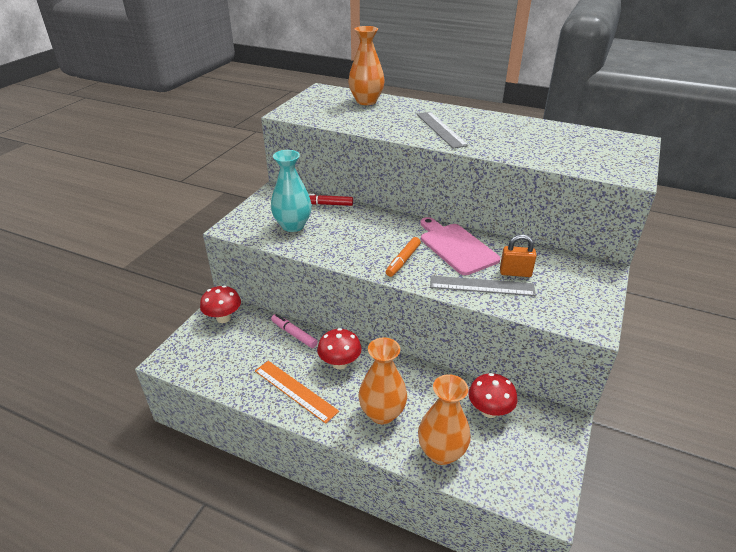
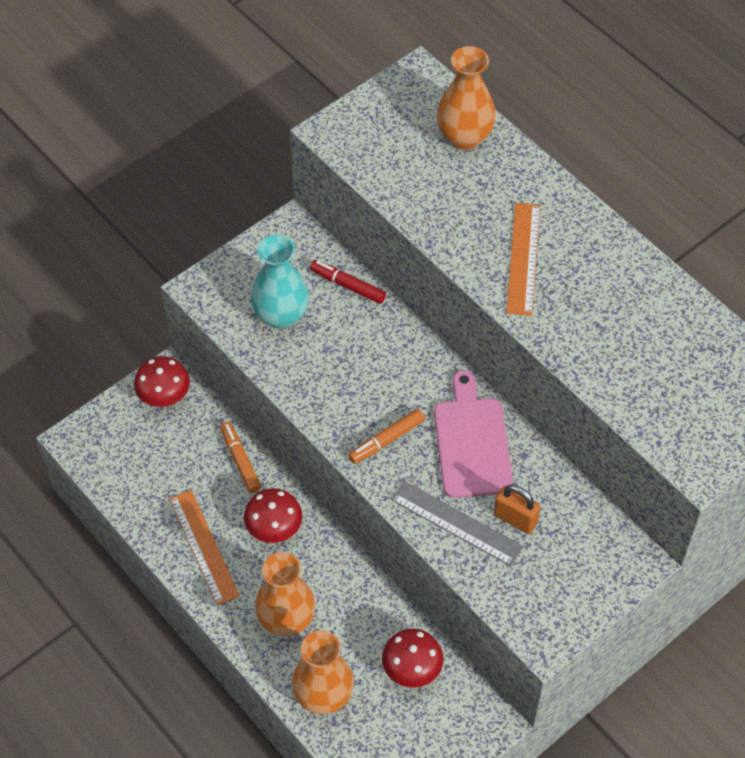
camera: 25 degrees right, 20 degrees up
pink marker [271,314,318,348] -> orange marker [220,422,261,493]
grey ruler [416,112,468,149] -> orange ruler [506,203,540,316]

